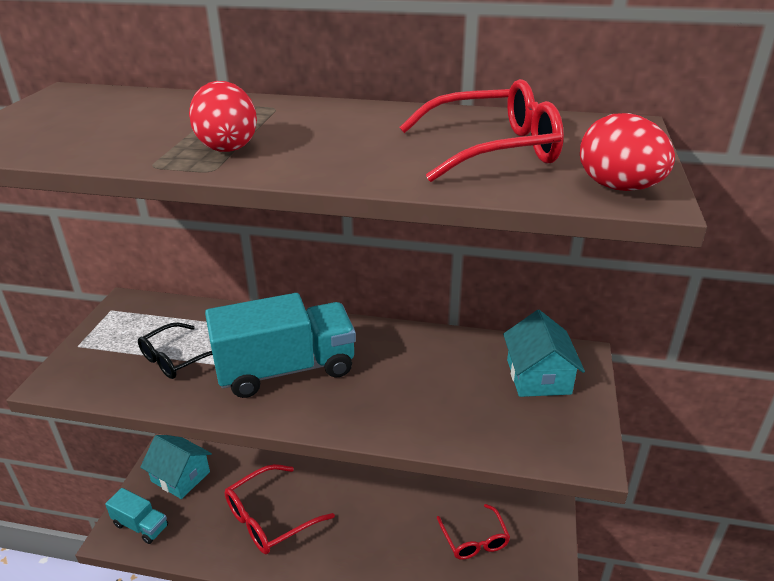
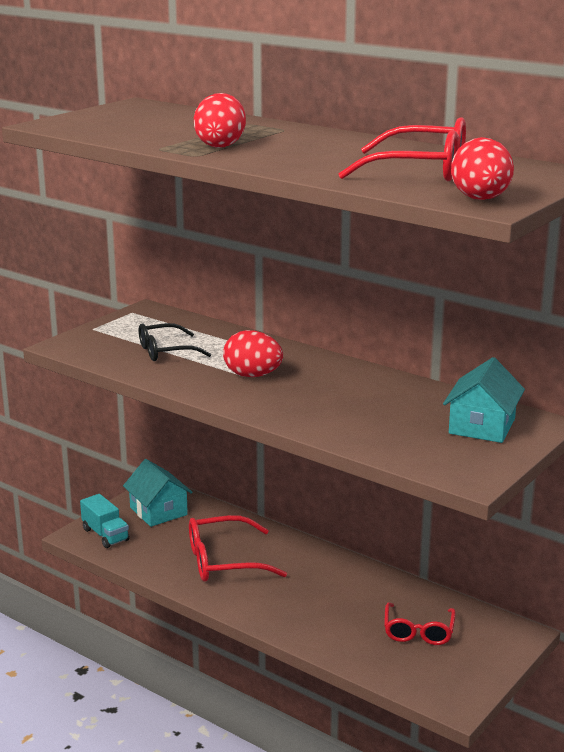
camera: 25 degrees right, 10 degrees down
turquoise truck [205,293,356,398] -> red egg [223,330,283,377]

